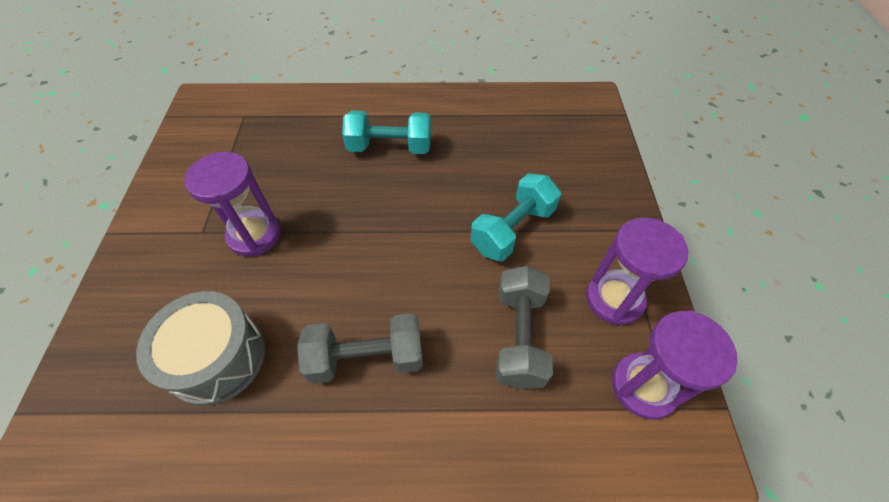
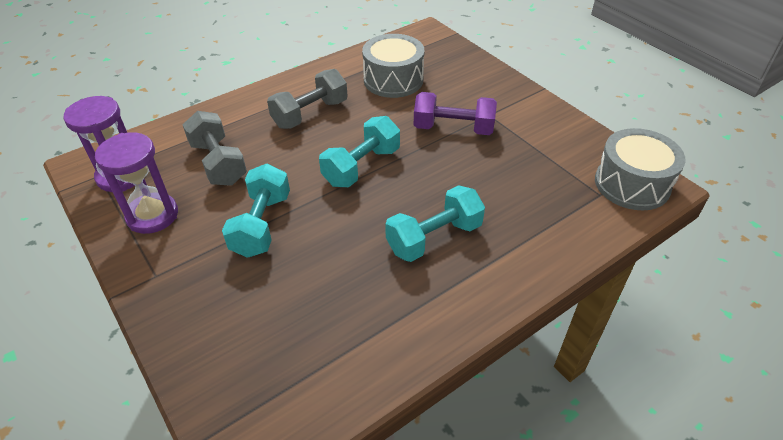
camera: 145 degrees right, 10 degrees down
purple hourglass [184,152,281,257] -> purple dumbbell [414,92,497,135]
none -> turquoise dumbbell [319,116,400,187]
none -> grey drum [595,128,686,210]

